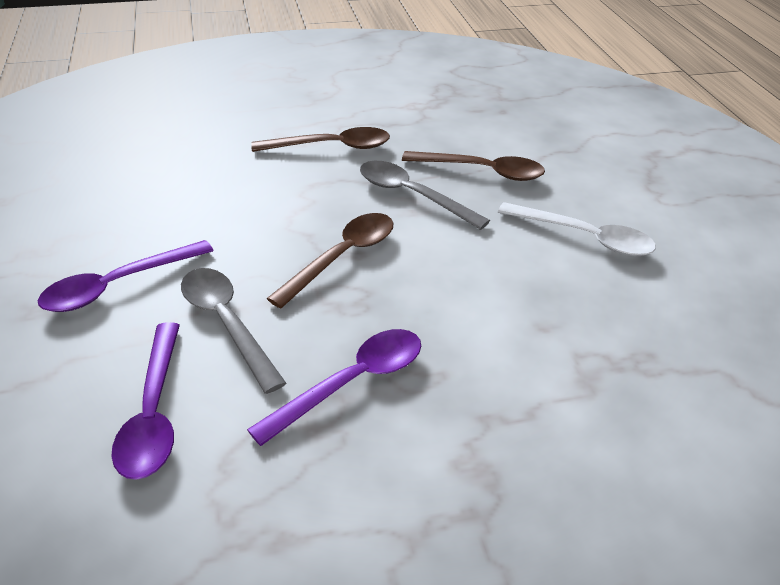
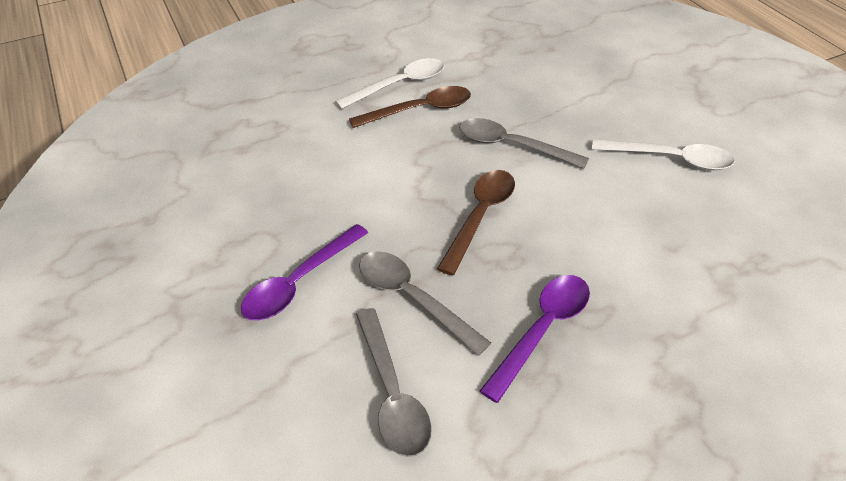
camera: 10 degrees left, 5 degrees up
purple spoon [111,322,180,480] -> grey spoon [356,308,432,457]
brown spoon [402,151,545,181] -> none
none -> white spoon [335,58,444,109]

